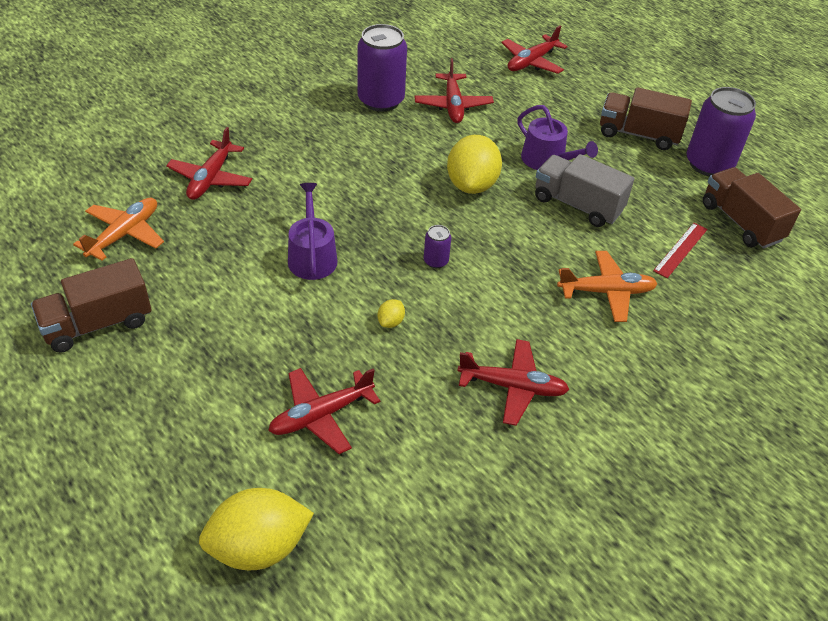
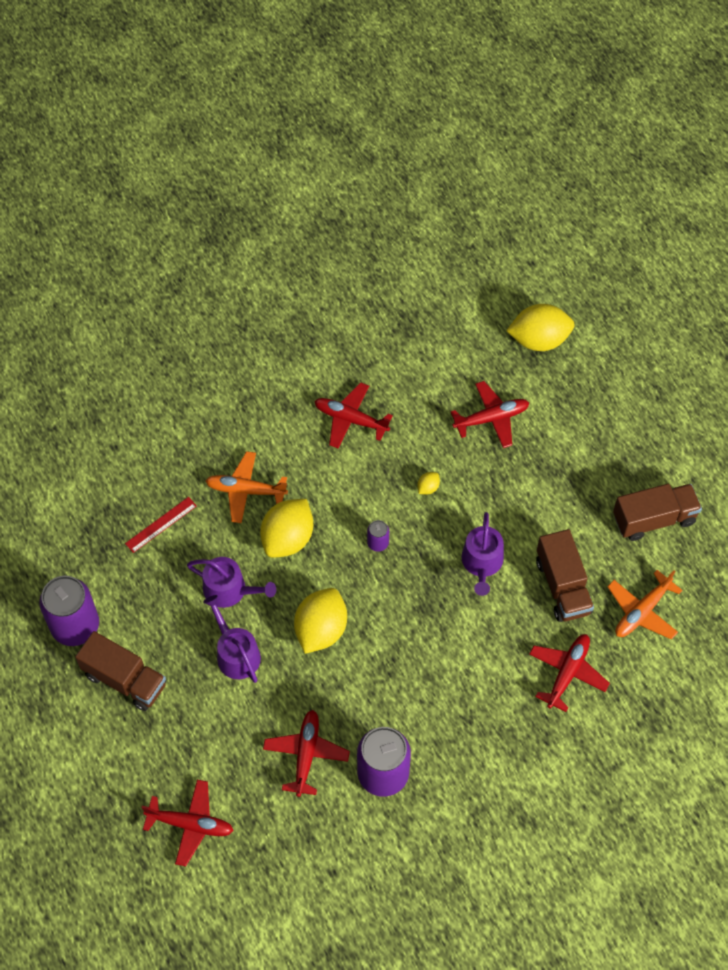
camera: 165 degrees left, 15 degrees up
red plane [501,25,568,74] -> red plane turned 45 degrees clockwise [142,780,234,866]
grey truck [535,154,634,227] -> purple watering can [187,557,276,608]
brown truck [703,167,801,249] -> brown truck moved to [536,529,594,622]
none -> yellow lemon [260,499,313,558]

